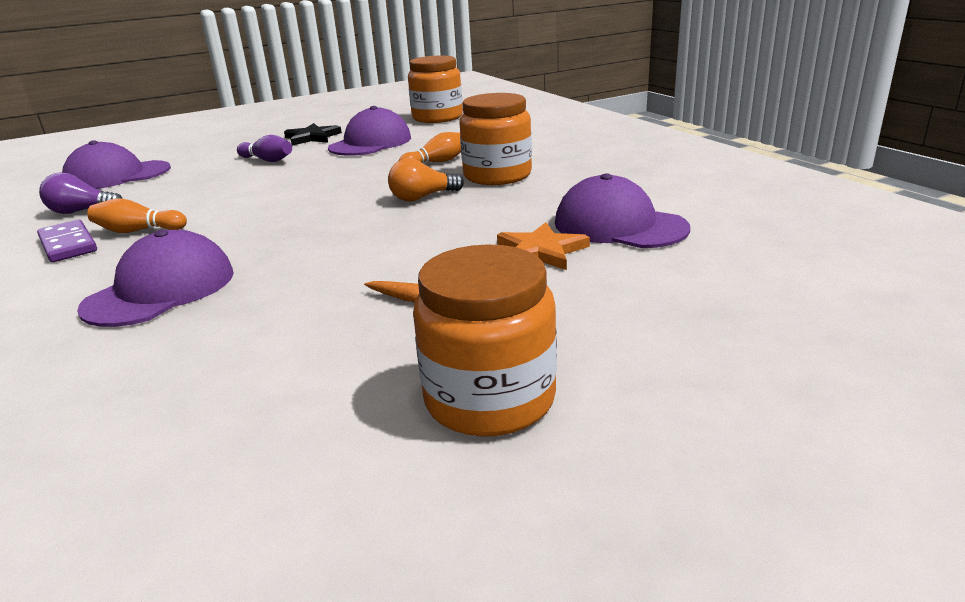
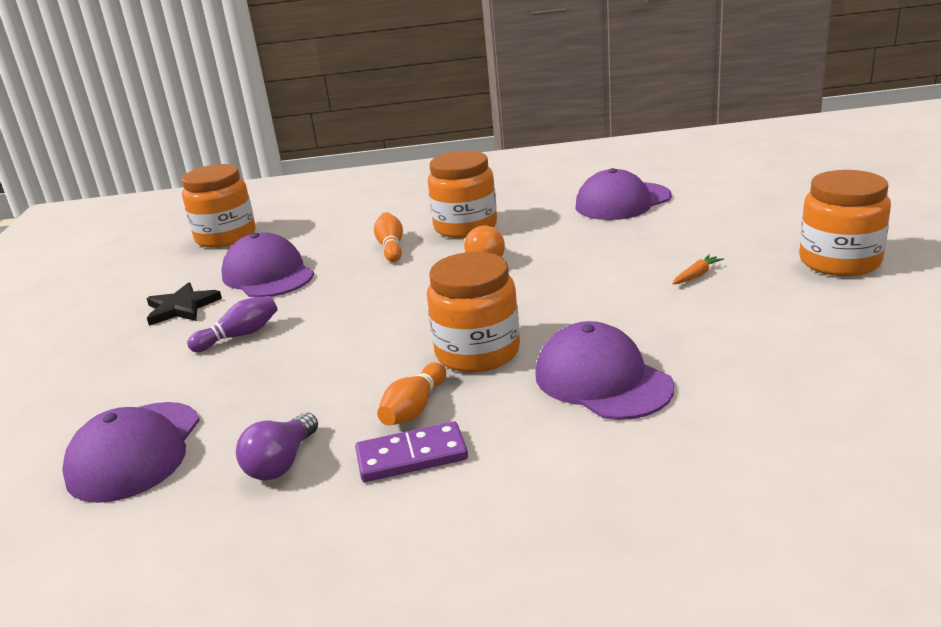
camera: 65 degrees left, 0 degrees up
orange star [497,222,590,270] -> none
none -> orange jar [427,252,520,372]

